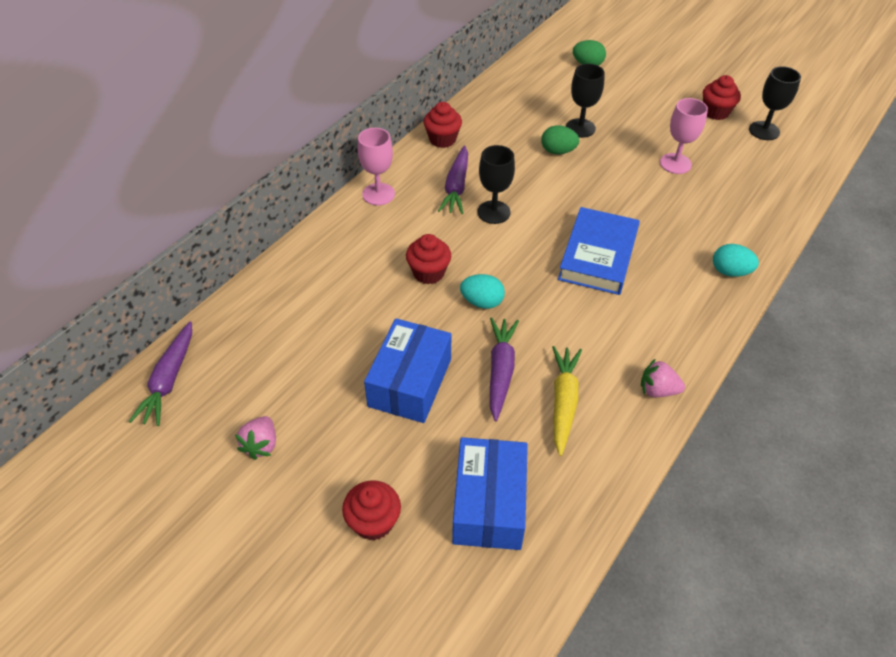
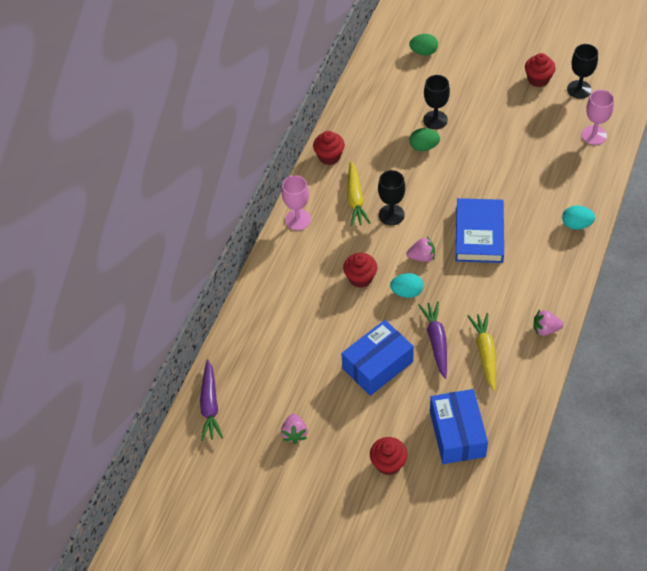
camera: 10 degrees left, 5 degrees up
blue box [364,318,452,423] -> blue box turned 45 degrees clockwise [341,320,414,396]
purple carrot [438,146,468,214] -> yellow carrot [347,161,371,226]
pink goblet [660,98,708,174] -> pink goblet moved to [581,90,614,145]
none -> pink strawberry [406,237,435,262]

